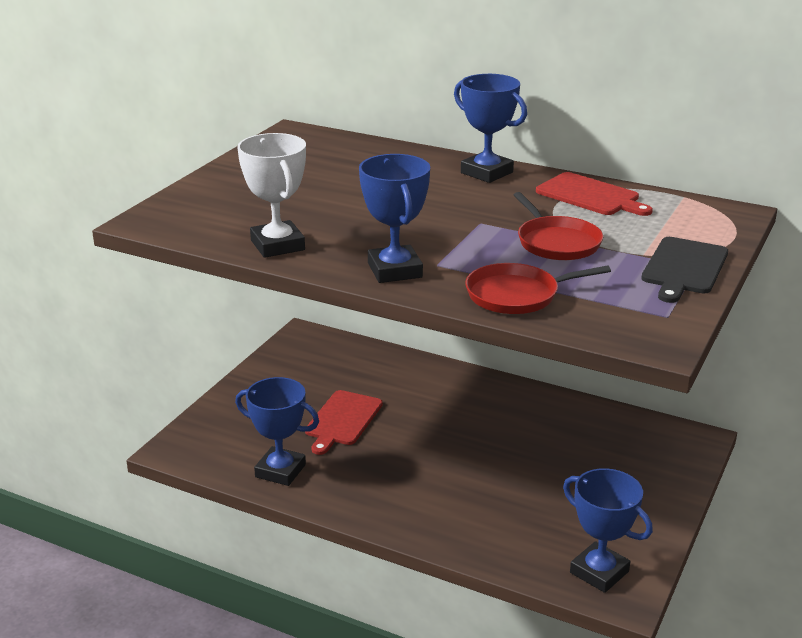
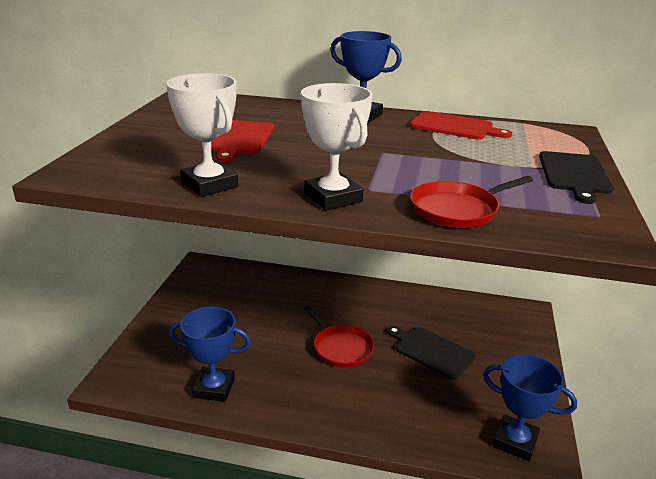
camera: 15 degrees left, 0 degrees up
red cutting board [305,390,383,455] -> red cutting board moved to [211,120,274,162]
blue trophy [359,154,430,283] -> white trophy [301,83,372,211]
red pan [514,192,603,260] -> red pan moved to [303,306,374,368]
none -> black cutting board [387,326,476,380]

